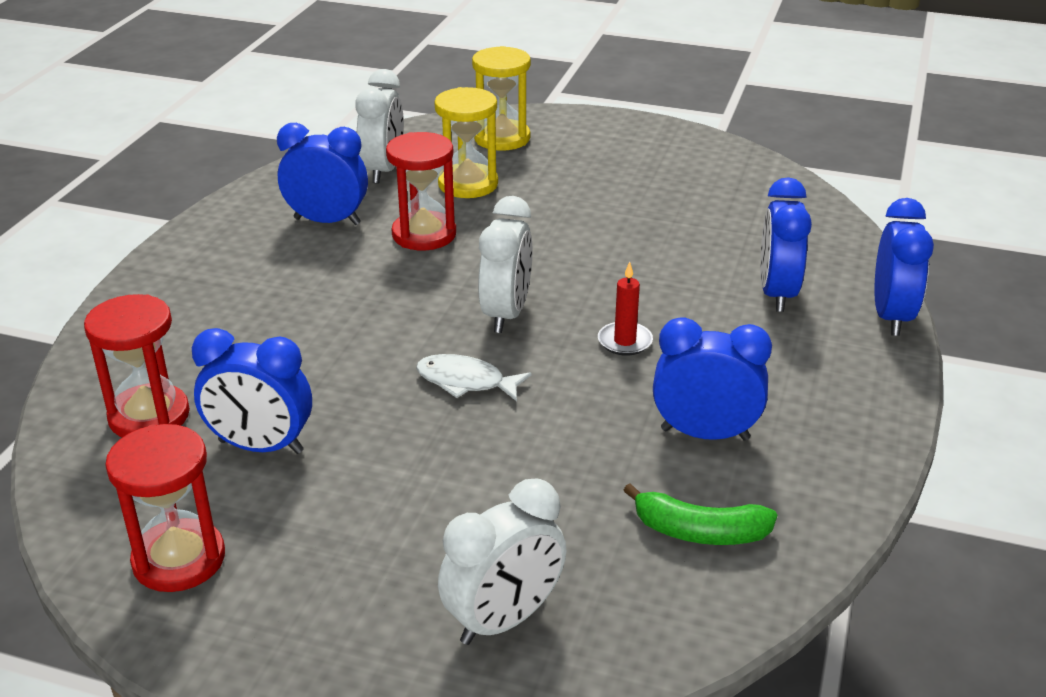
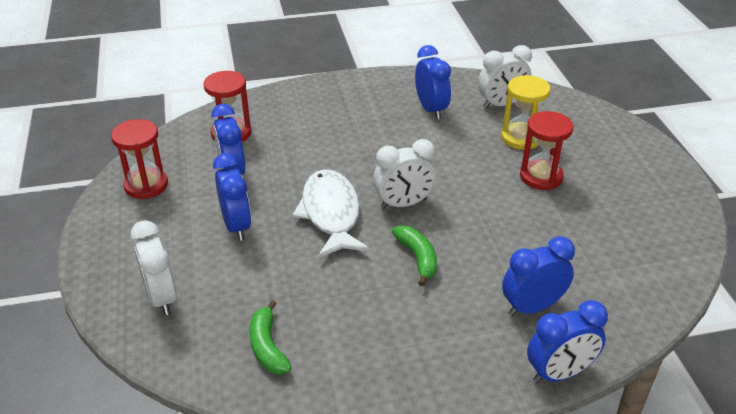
camera: 60 degrees right, 5 degrees up
red hourglass [386,132,456,250] -> red hourglass moved to [520,111,573,190]
white fish [416,354,531,401] -> white fish [292,170,370,258], size x1.85
white clock [438,479,566,645] -> white clock turned 45 degrees clockwise [130,220,177,315]
yellow hourglass [472,46,531,151] -> none
red candle [598,262,653,356] -> green banana [392,225,437,286]
blue clock [653,317,772,441] -> blue clock moved to [213,153,251,241]

